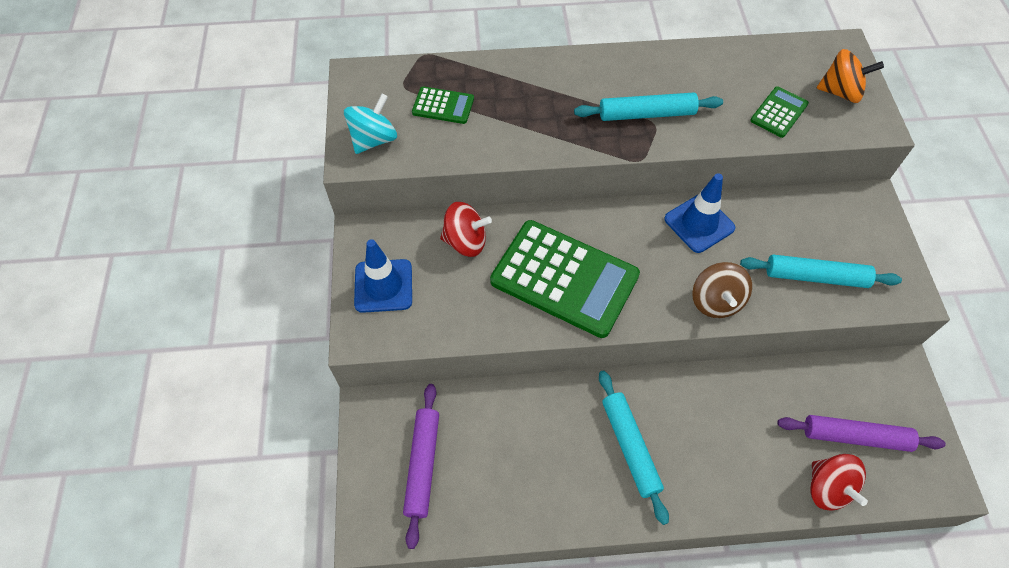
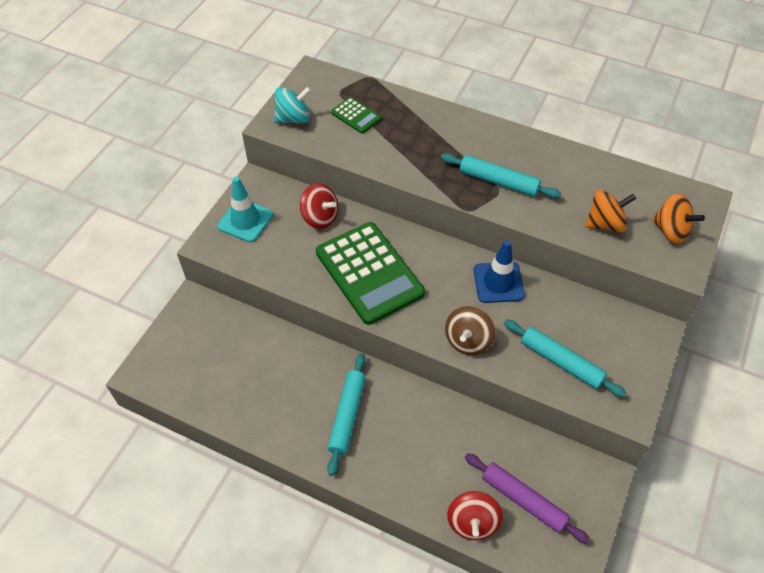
camera: 30 degrees right, 5 degrees down
blue traffic cone [354,239,412,313] -> turquoise traffic cone [217,177,273,242]
purple rolling pin [403,384,439,549] -> none
green calculator [750,86,809,138] -> orange spinning top [585,190,636,233]

